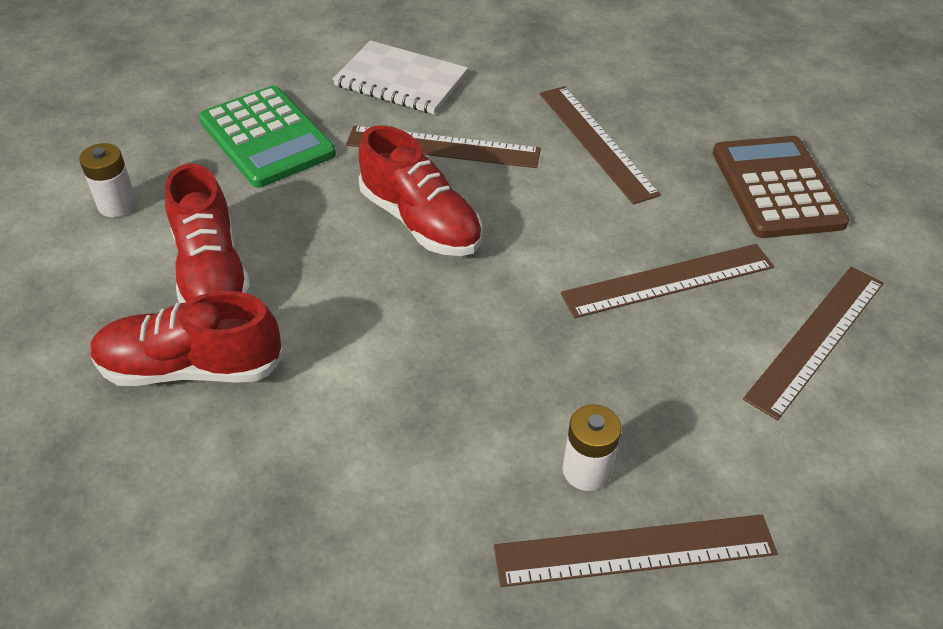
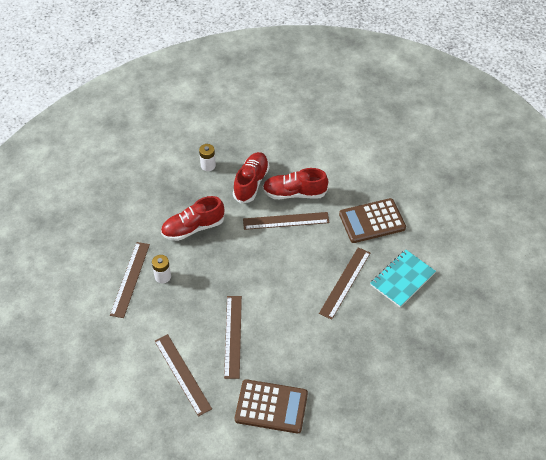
camera: 110 degrees right, 5 degrees up
white battery [79,143,137,217] -> white battery moved to [199,144,216,171]
green calculator [199,86,336,188] -> brown calculator [339,198,406,243]
white notebook [333,40,468,114] -> turquoise notebook [370,250,436,307]
red shoe [358,125,483,256] -> red shoe moved to [161,196,224,241]
brown ruler [540,86,661,204] -> brown ruler moved to [243,212,329,230]

